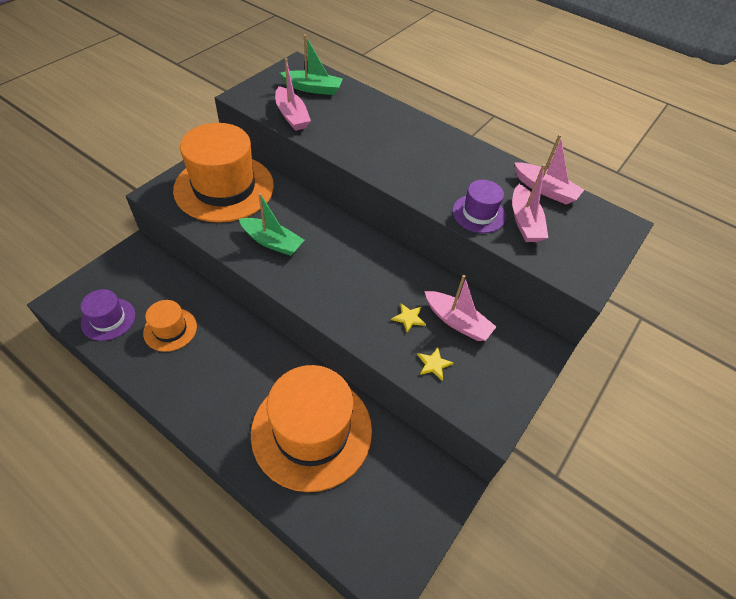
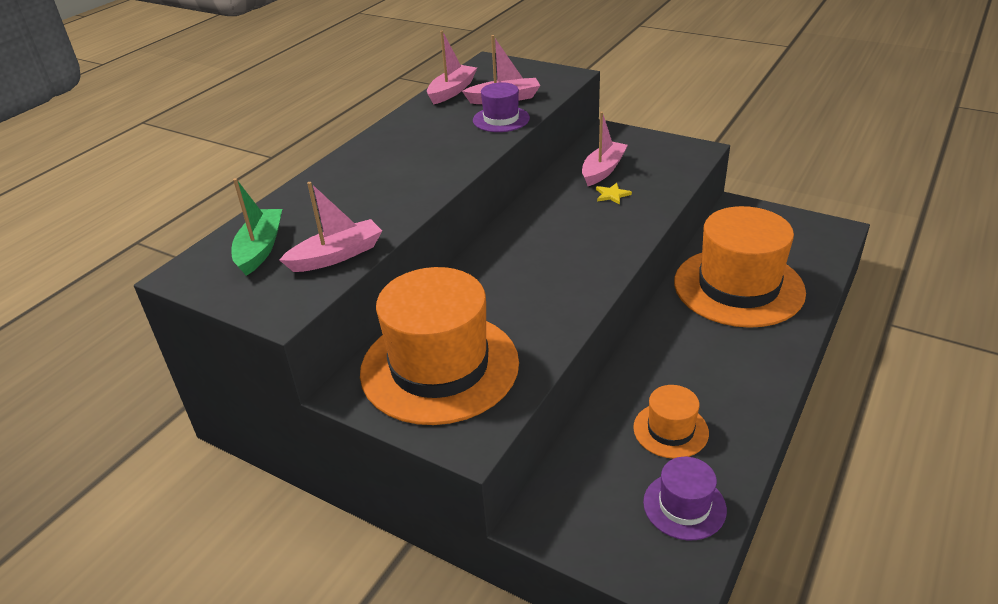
camera: 90 degrees left, 15 degrees down
green boat [239,193,304,256] -> none
yellow star [417,348,454,381] -> none

